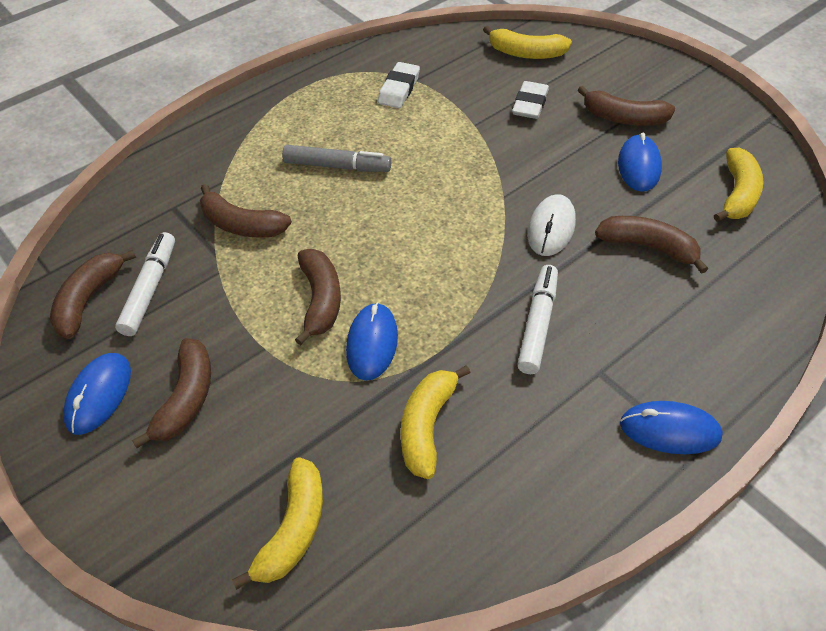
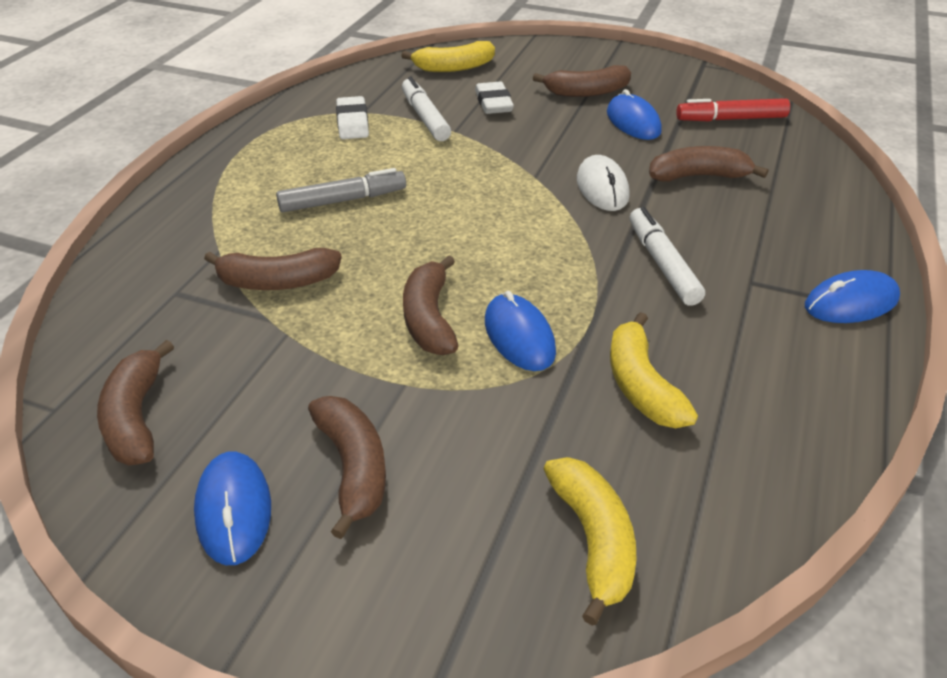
camera: 30 degrees left, 10 degrees down
white marker [115,232,175,336] -> white marker moved to [402,77,451,141]
brown banana [295,249,341,345] -> brown banana turned 150 degrees counterclockwise [403,255,458,355]
yellow banana [714,148,763,222] -> red marker [676,98,790,122]

